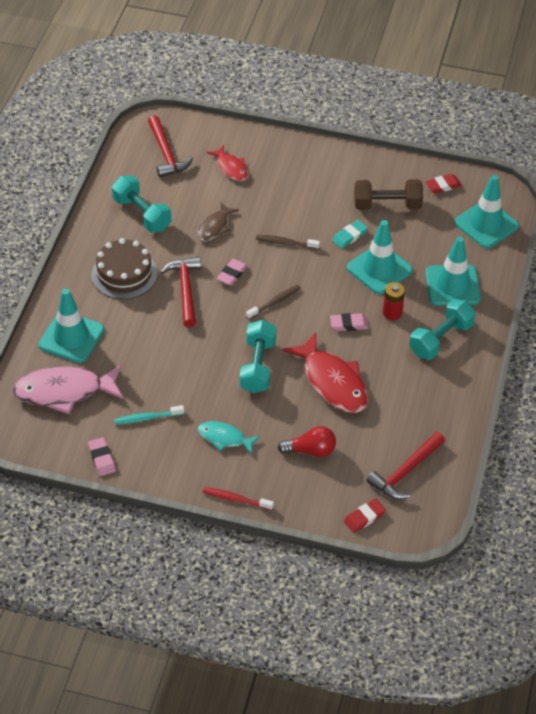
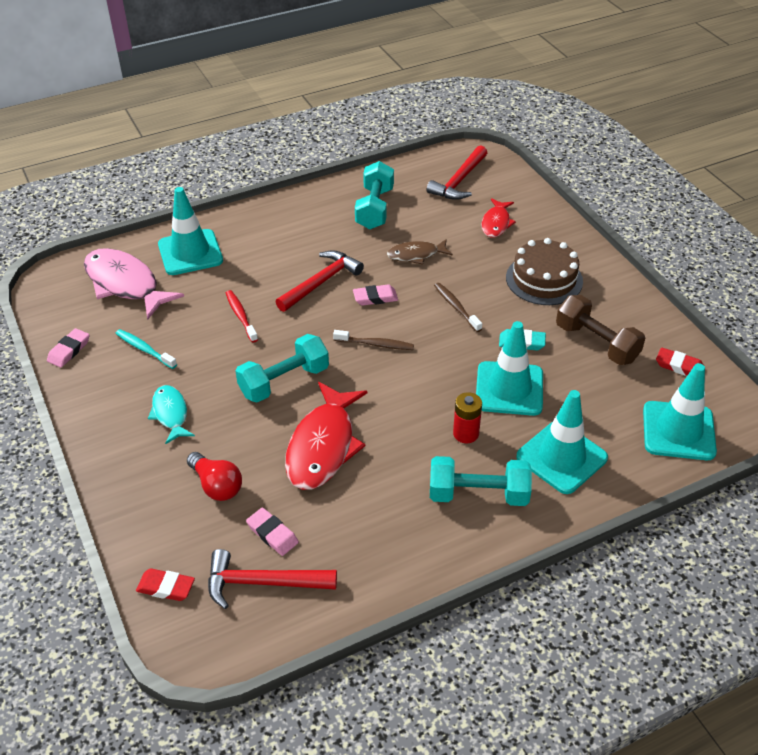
camera: 50 degrees right, 5 degrees down
brown cake [91,238,158,299] -> brown cake moved to [506,238,583,305]
red toothbrush [203,487,274,510] -> red toothbrush moved to [226,290,258,343]
pink eraser [330,313,369,331] -> pink eraser moved to [246,507,299,556]

